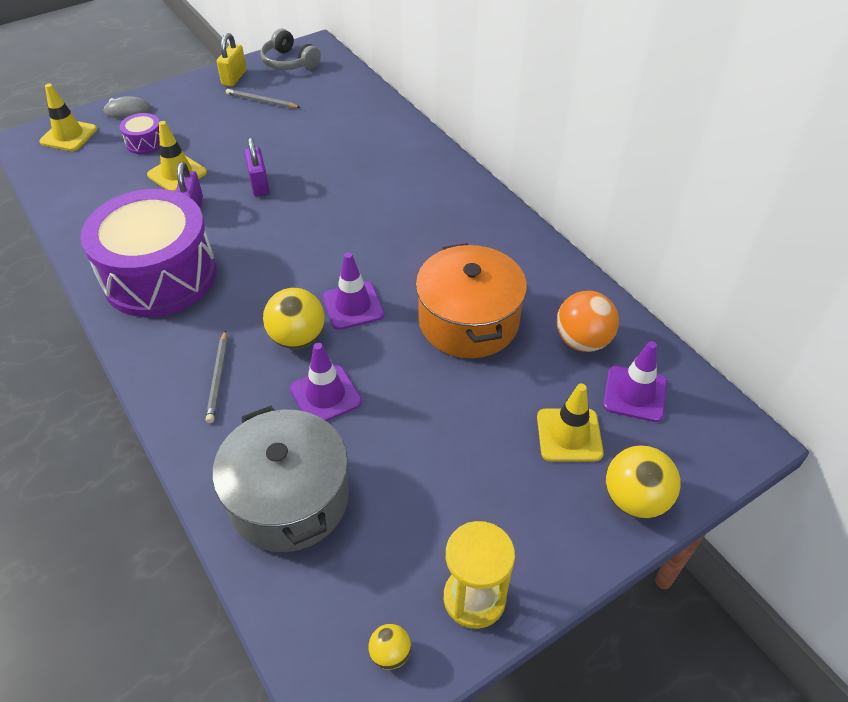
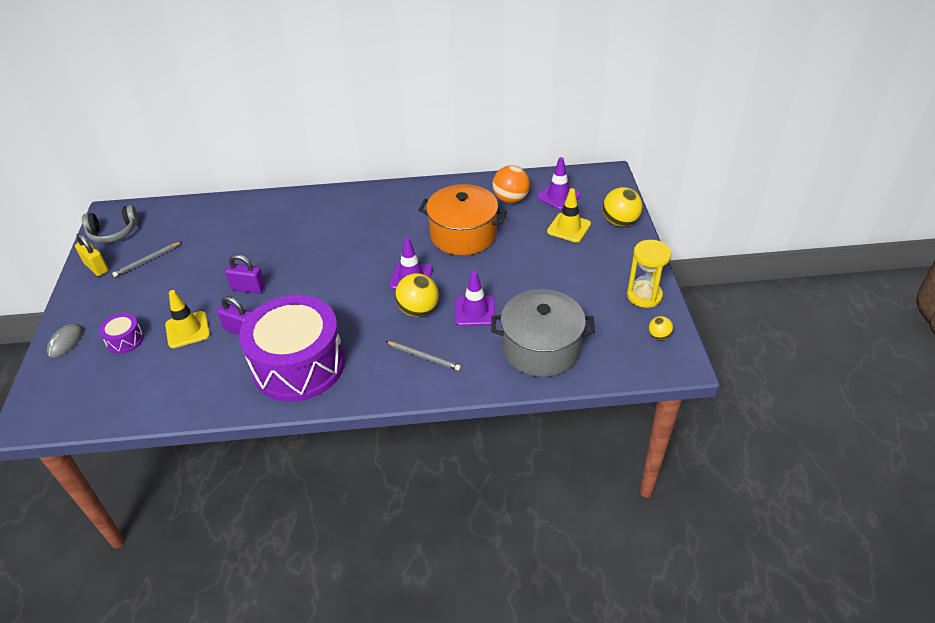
camera: 60 degrees left, 5 degrees down
yellow traffic cone [39,84,97,151] -> none

